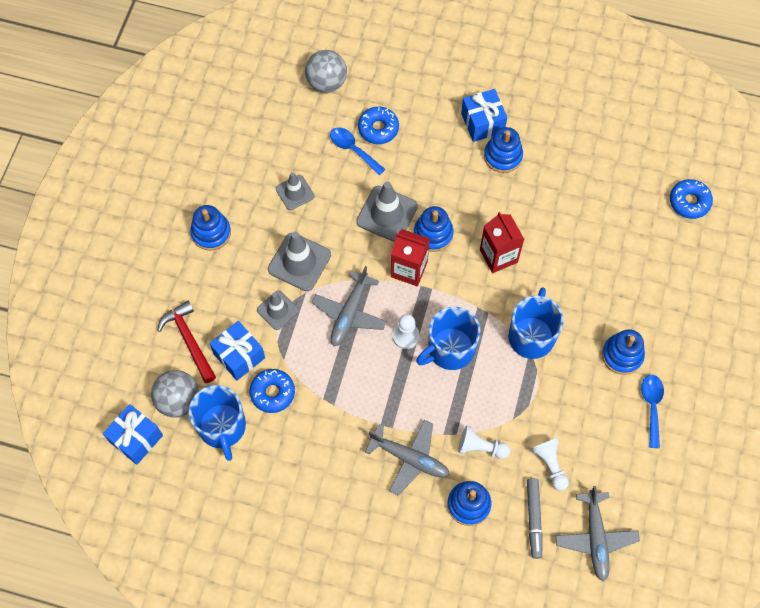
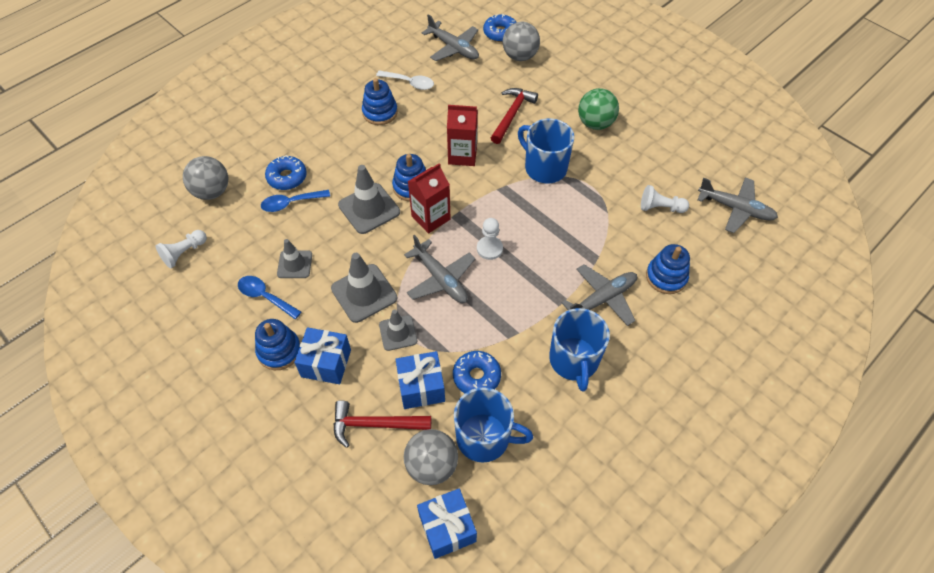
camera: 60 degrees left, 10 degrees down
blue mug [416,307,481,370] -> blue mug moved to [549,308,610,391]
white pawn [458,426,510,459] -> white pawn moved to [155,230,207,268]
blue gift [461,89,507,142] -> blue gift moved to [294,327,351,384]
grey marker [527,478,543,559] -> none
blue stacking toy [602,329,645,375] -> green ball [578,88,619,130]
blue spoon [641,375,664,448] -> blue spoon moved to [238,276,301,319]
none -> white spoon [376,70,434,90]
none -> grey plane [422,14,479,61]
none -> red hammer [491,88,538,144]
none -> grey ball [503,22,540,61]

